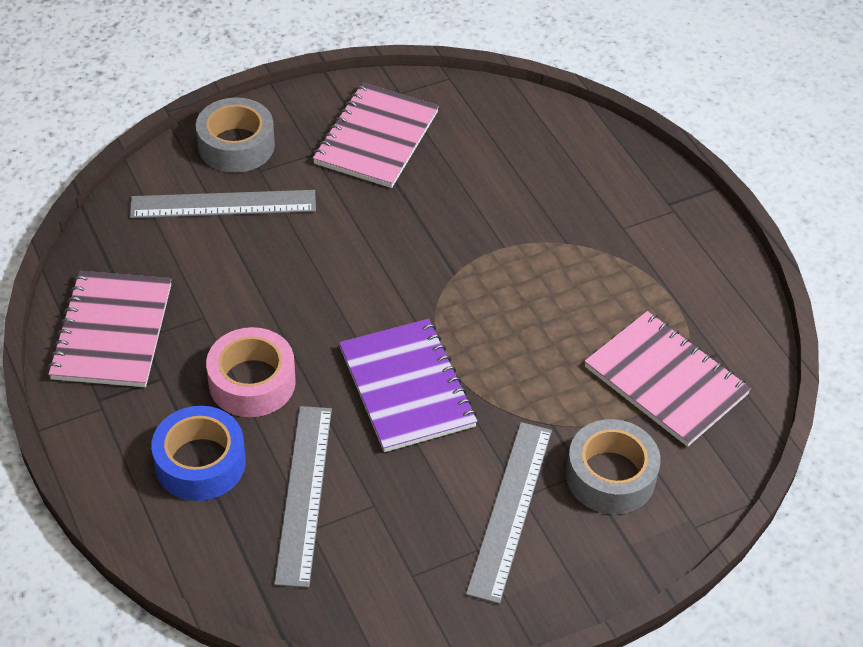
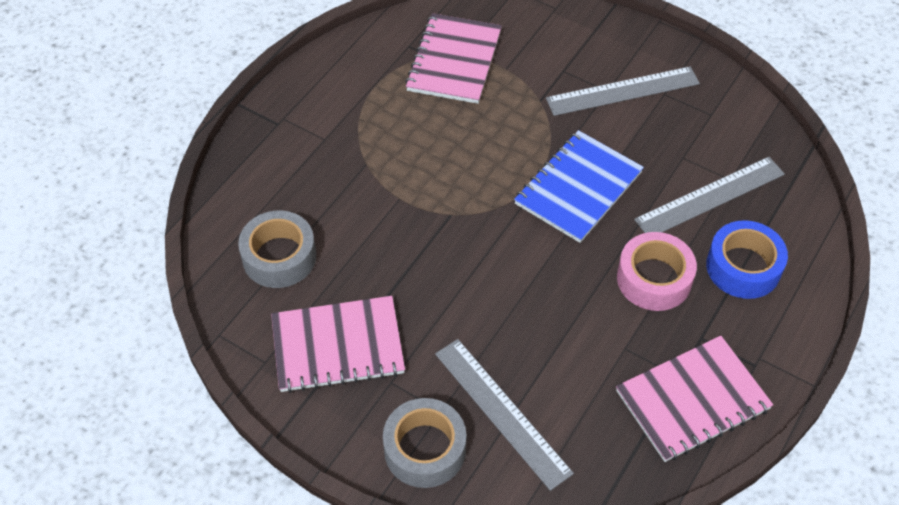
camera: 120 degrees left, 5 degrees up
purple notebook [339,319,477,452] -> blue notebook [514,130,644,243]
grey tape [566,419,661,514] -> grey tape moved to [238,210,316,288]

